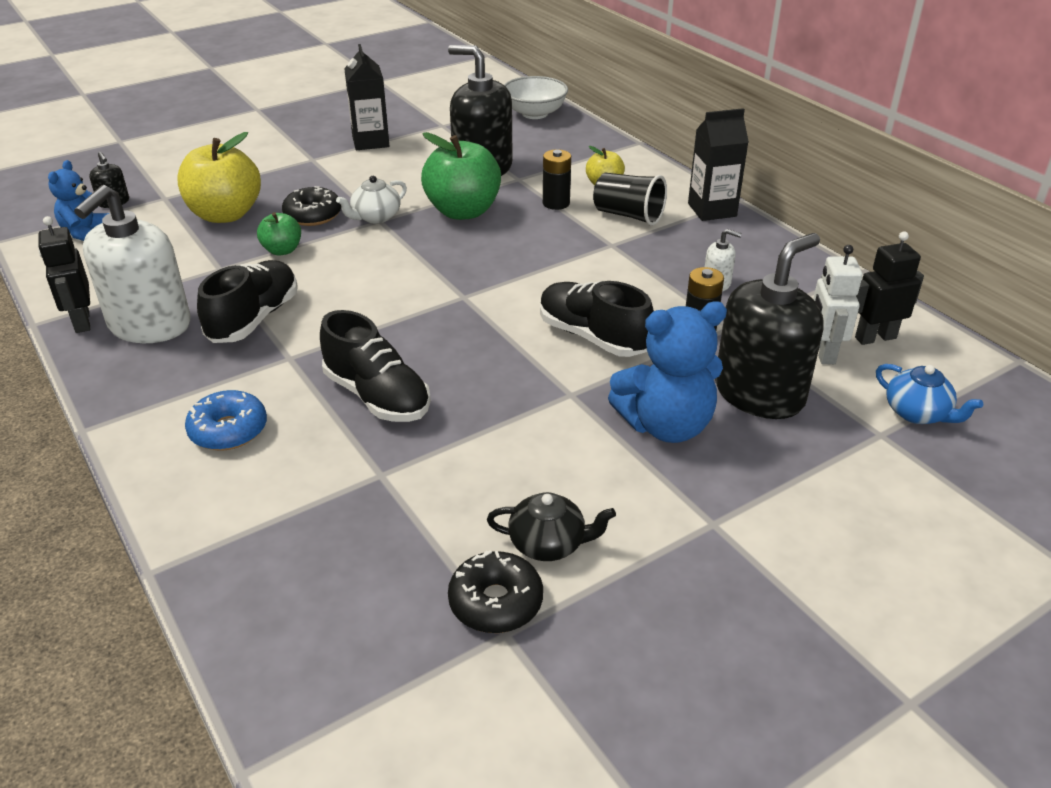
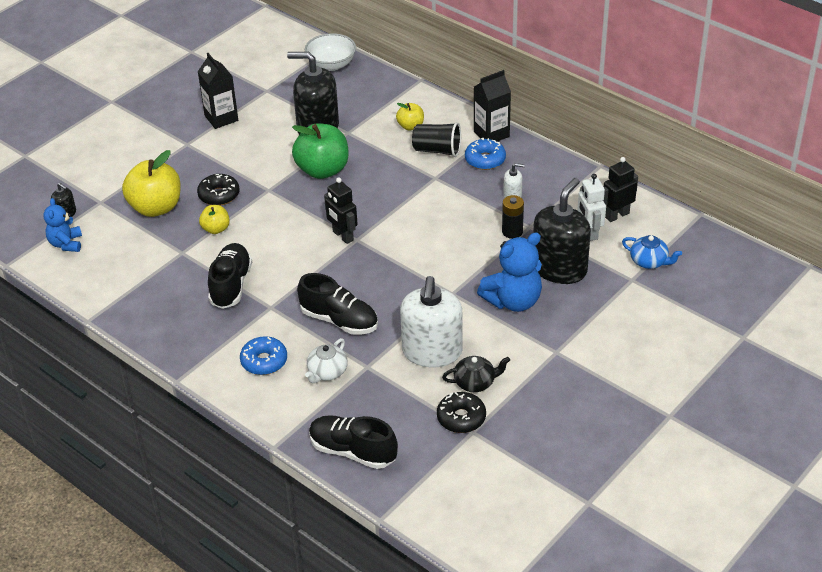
camera: 15 degrees left, 5 degrees up
black robot [39,216,90,333] -> black robot moved to [324,178,357,244]
white soap dispenser [74,185,190,343] -> white soap dispenser moved to [400,276,463,367]
green apple [257,212,301,255] -> yellow apple [199,205,230,234]
white teapot [336,176,407,223] -> white teapot moved to [305,338,347,383]
black shoe [540,281,654,357] -> black shoe moved to [309,415,398,469]
black battery [543,149,571,210] -> none
none -> blue donut [465,138,506,170]

